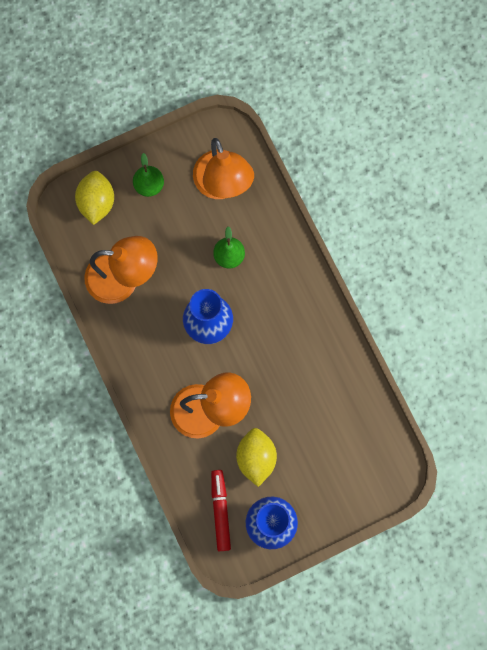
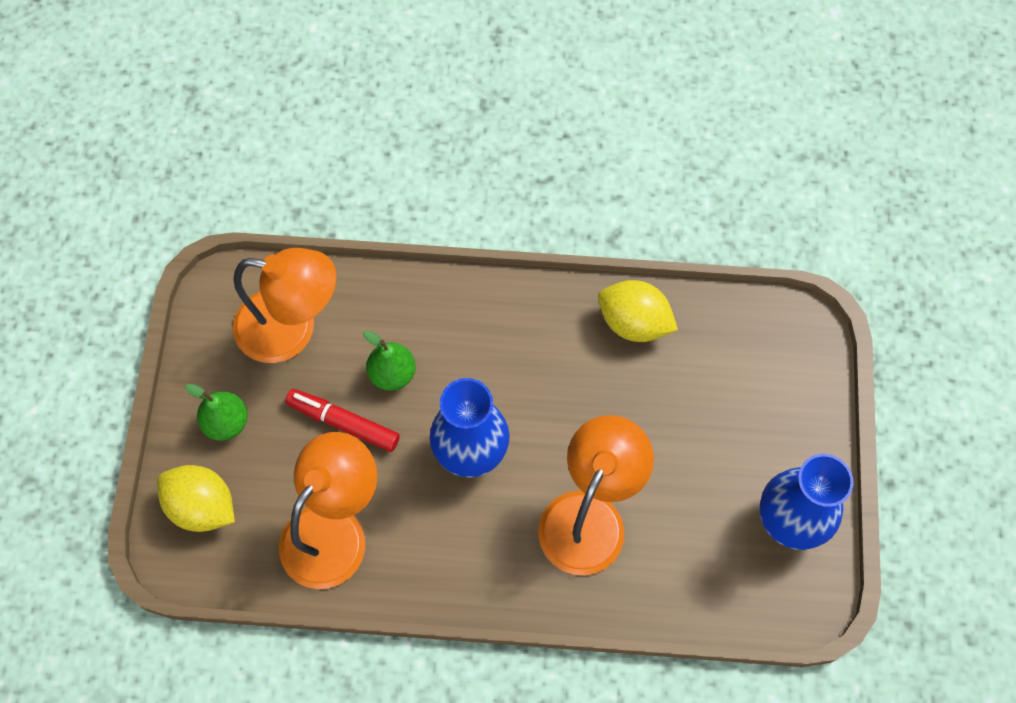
camera: 60 degrees left, 10 degrees down
red marker [211,470,231,551] -> red marker moved to [285,389,400,452]
yellow lemon [236,428,277,487] -> yellow lemon moved to [598,280,678,342]

